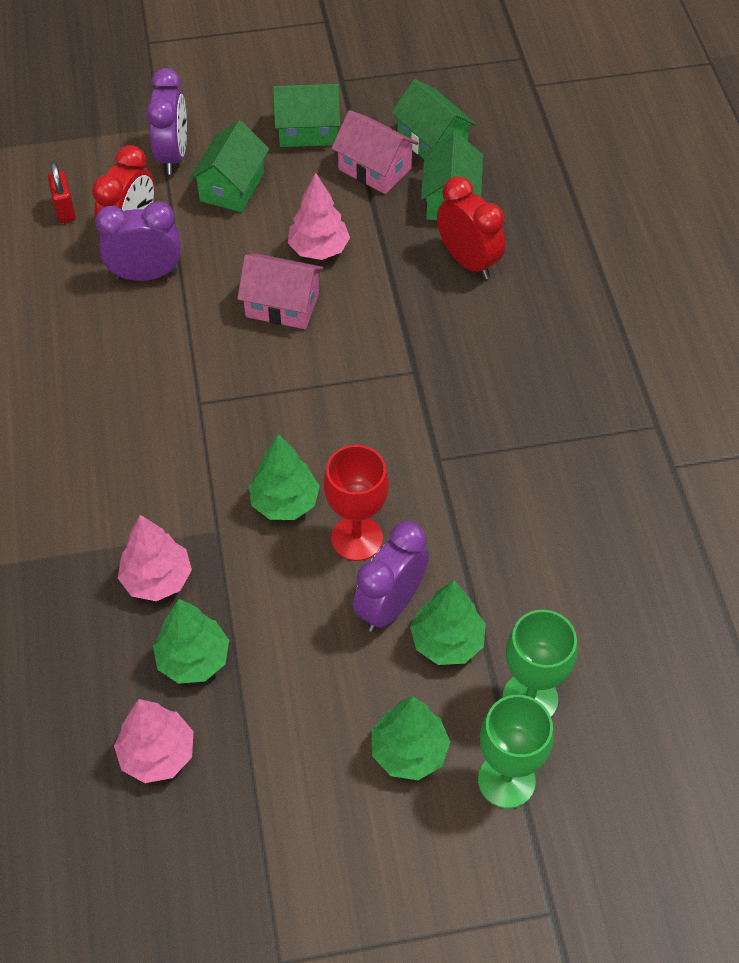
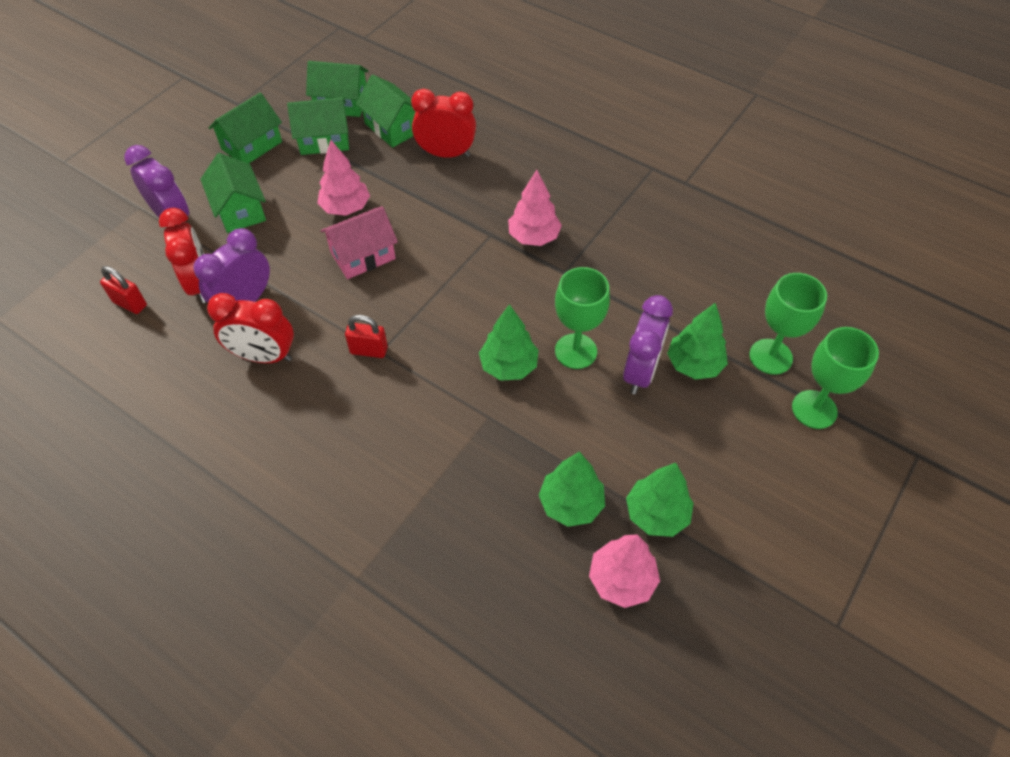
camera: 45 degrees left, 0 degrees up
pink tree [118,515,192,601] -> pink tree moved to [508,170,562,246]
red goblet [324,445,389,561] -> green goblet [555,267,610,369]
pink house [331,110,419,194] -> green house [287,97,349,155]
purple clock [353,521,429,632] -> purple clock turned 150 degrees counterclockwise [623,295,673,394]
green tree [372,696,450,780] -> green tree moved to [626,463,694,537]
none -> red clock [207,293,294,363]
none -> red padlock [345,315,388,358]

